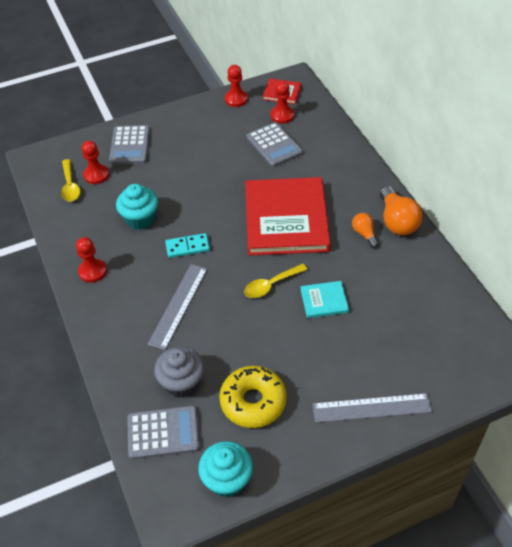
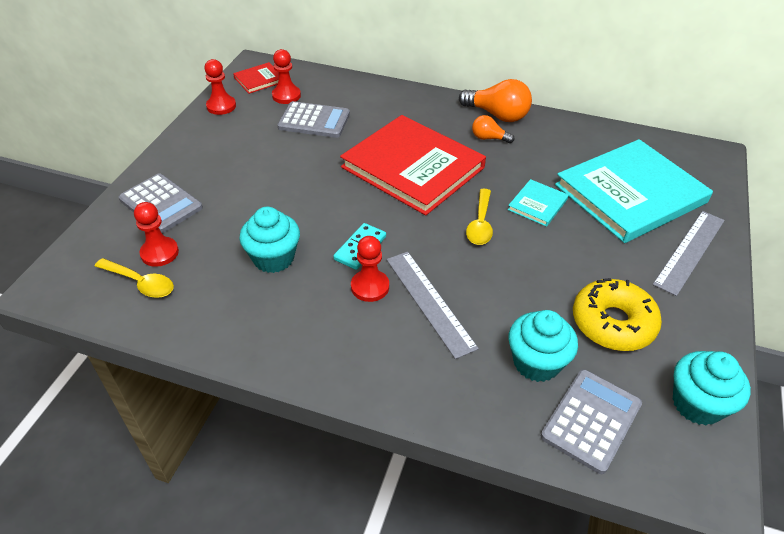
camera: 50 degrees left, 5 degrees down
red pawn [76,237,107,283] -> red pawn moved to [351,236,389,302]
grey cupcake [154,346,204,397] -> turquoise cupcake [508,310,578,382]
none -> turquoise book [555,139,713,243]

